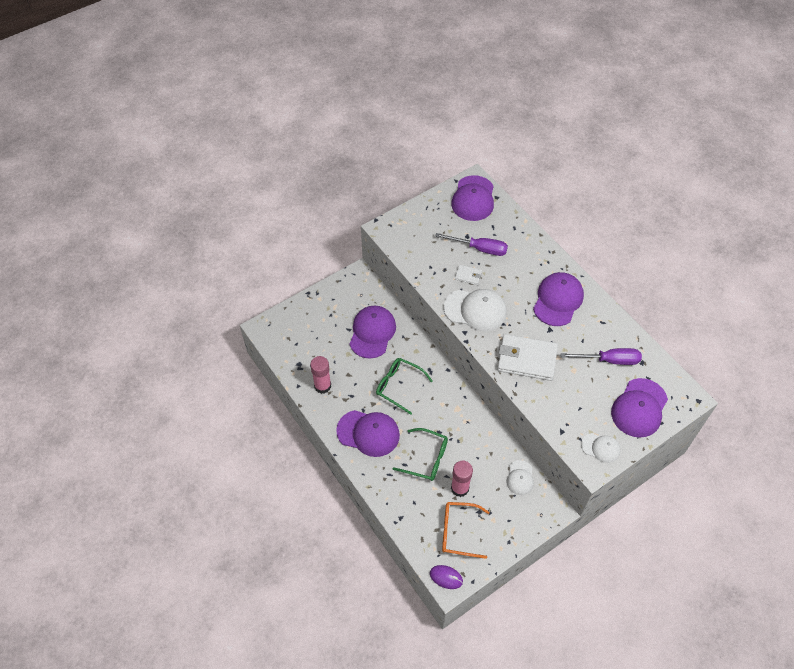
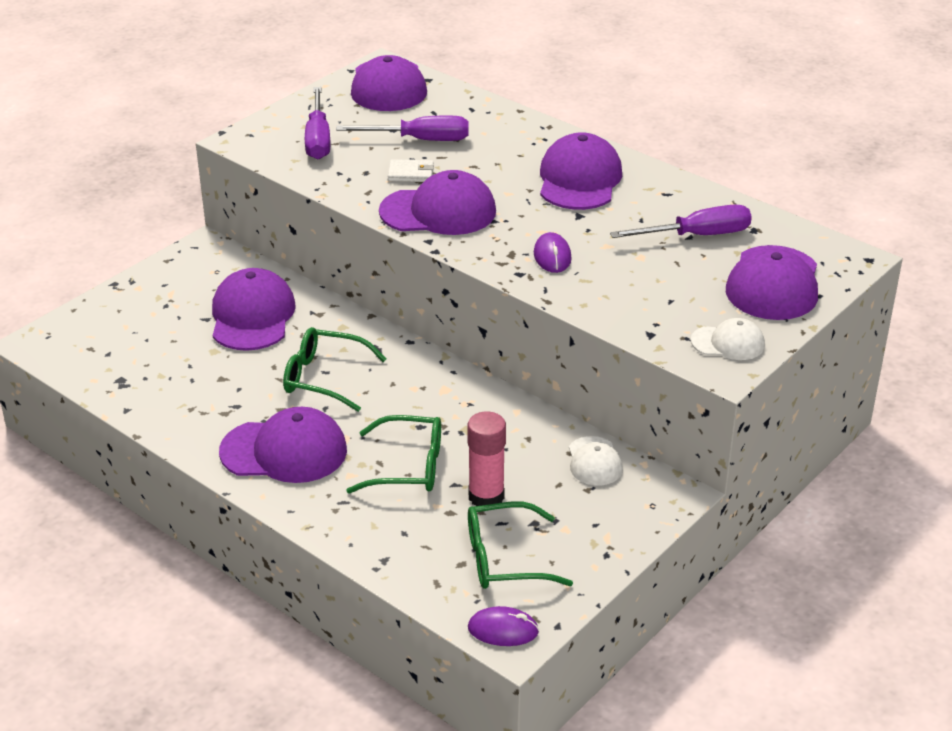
camera: 15 degrees left, 20 degrees down
pink glue stick [310,356,331,394] -> none
orange glasses [442,502,490,559] -> green glasses [468,502,573,589]
white cap [444,289,507,331] -> purple cap [379,170,496,235]
white wallet [497,334,558,381] -> purple mouse [534,232,572,273]
none -> purple screwdriver [305,87,331,160]

